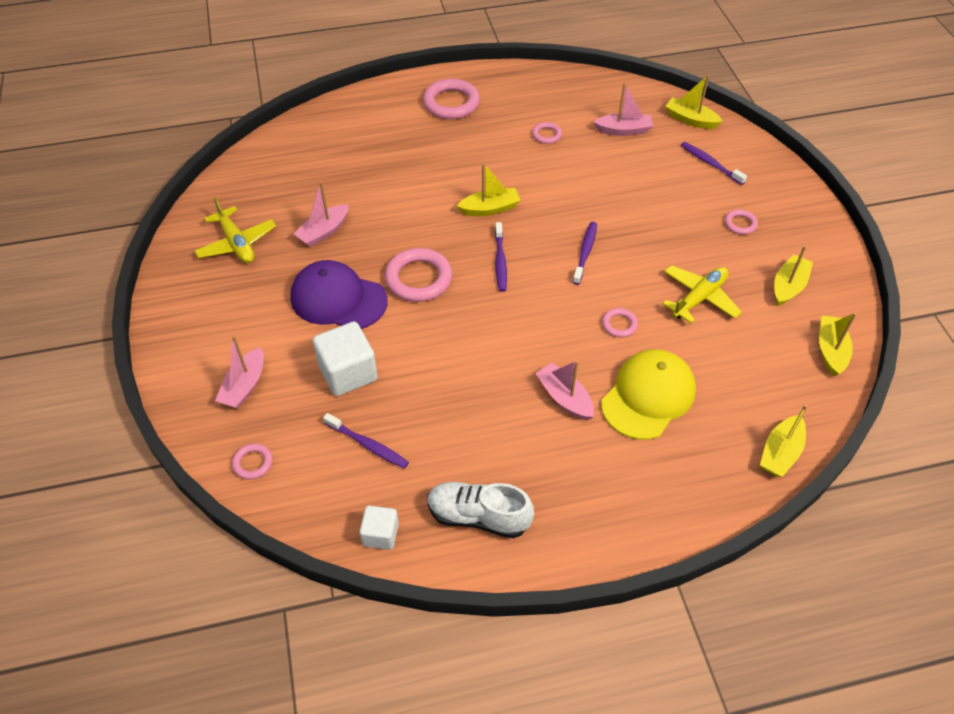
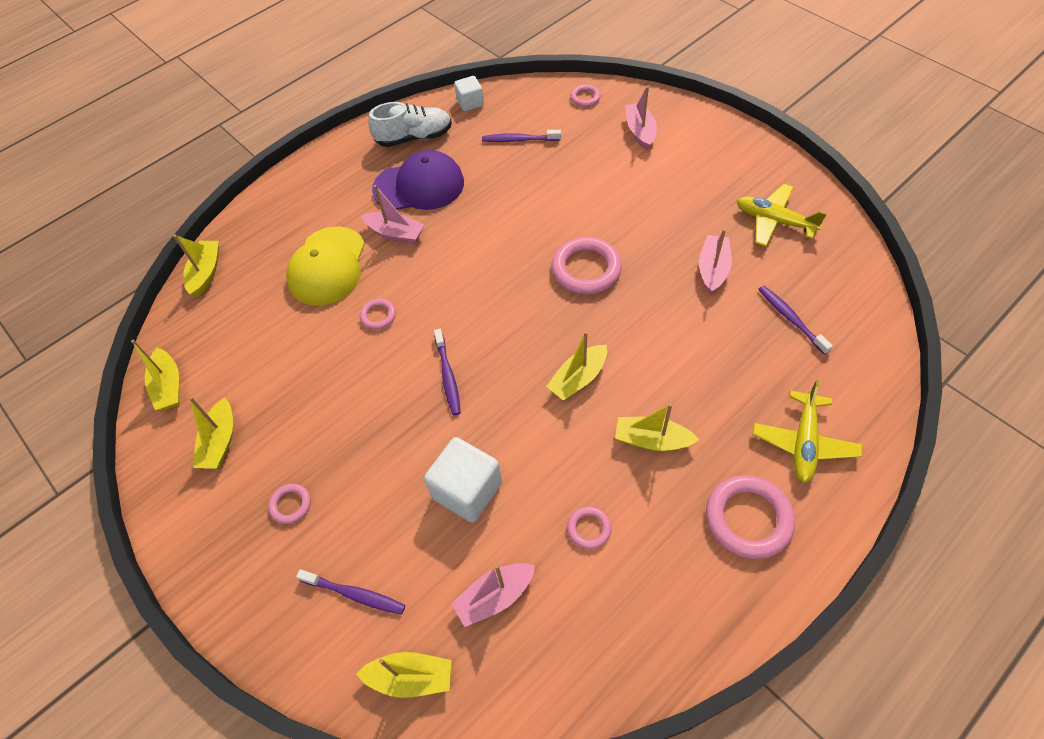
camera: 155 degrees right, 5 degrees up
purple cap [290,260,388,329] -> purple cap moved to [372,150,464,210]
white cube [313,322,378,396] -> white cube moved to [424,437,502,522]
purple toothbrush [495,222,507,292] -> purple toothbrush moved to [758,286,833,355]
yellow plane [663,265,742,323] -> yellow plane moved to [752,380,862,483]
none -> yellow boat [615,403,699,451]

